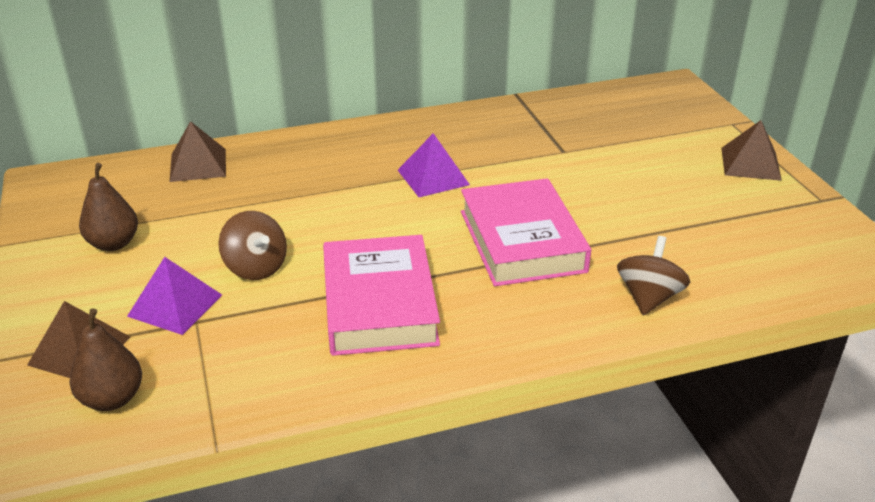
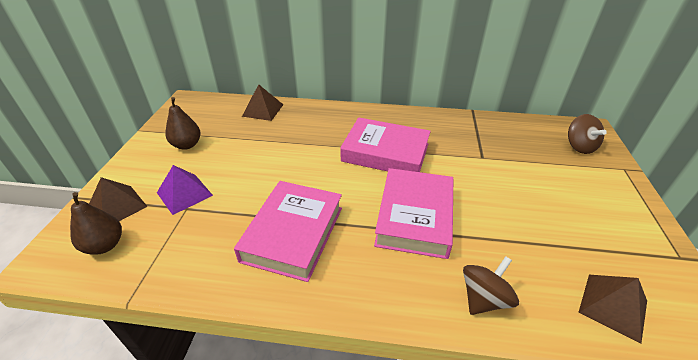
camera: 25 degrees right, 5 degrees up
brown spinning top [218,211,287,280] -> brown spinning top moved to [568,114,607,154]
purple pyramid [398,133,470,197] -> pink book [340,117,431,172]
brown pyramid [721,120,782,181] -> brown pyramid moved to [578,275,647,343]

